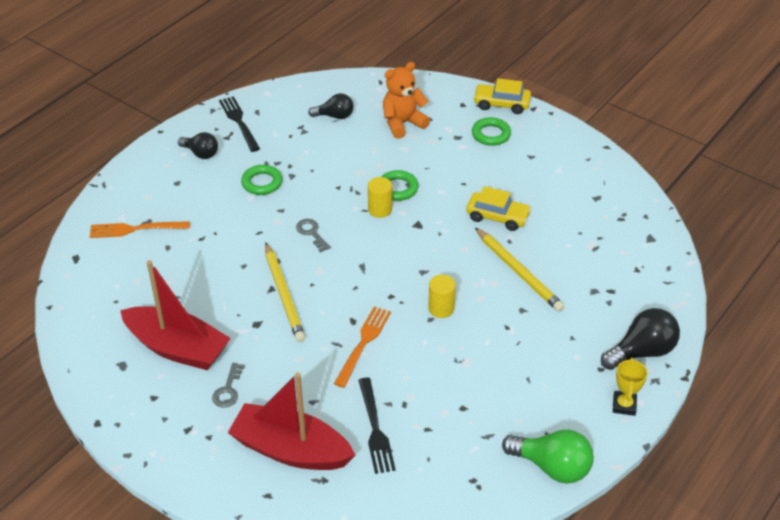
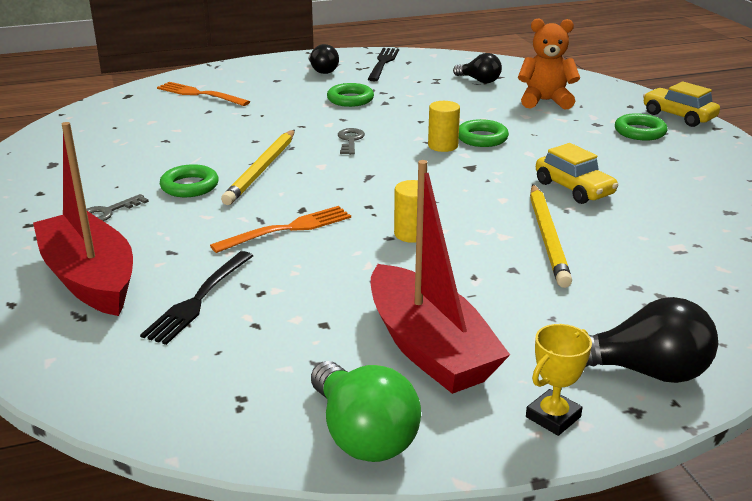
camera: 35 degrees right, 15 degrees down
red boat [120,260,231,370] -> red boat moved to [371,160,510,394]
none -> green ring [160,164,219,197]

